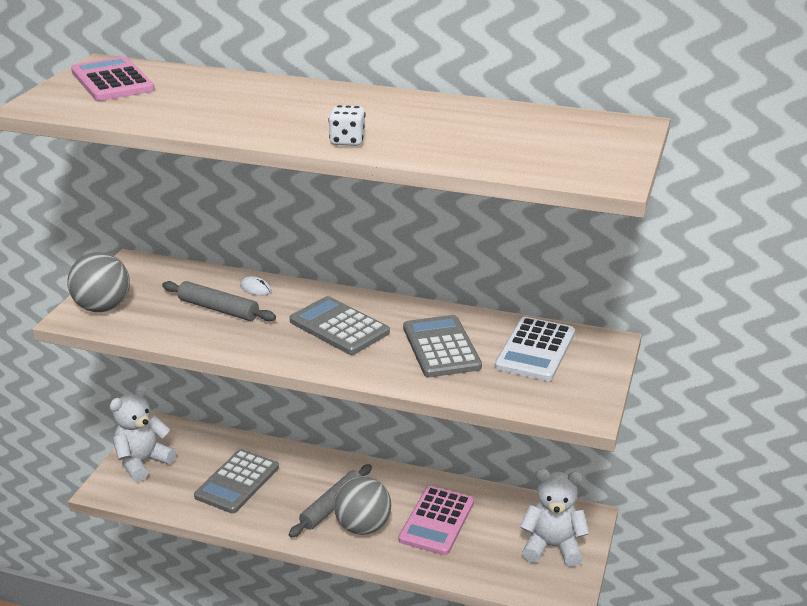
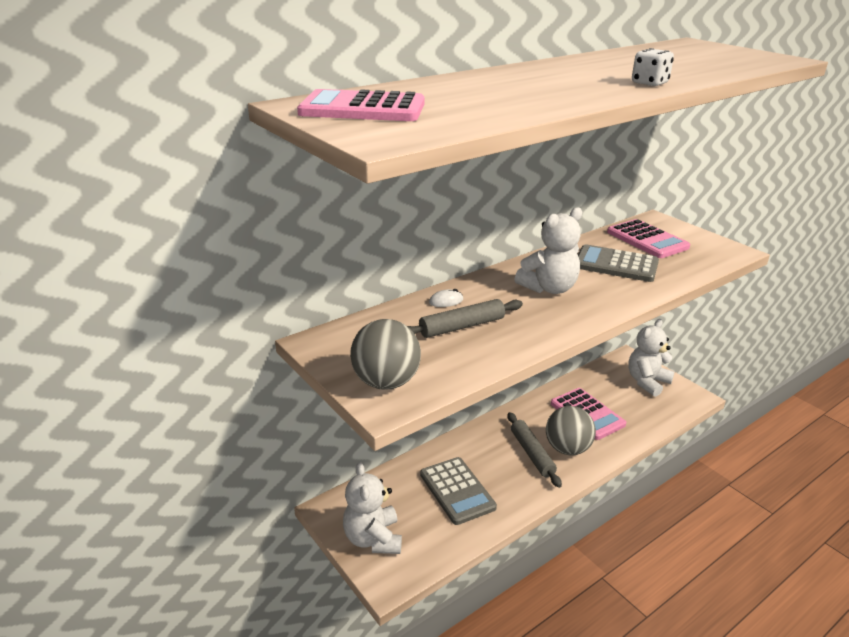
camera: 55 degrees left, 0 degrees up
grey calculator [290,296,390,355] -> white teddy bear [514,207,582,294]
white calculator [495,317,575,381] -> pink calculator [607,219,690,258]

